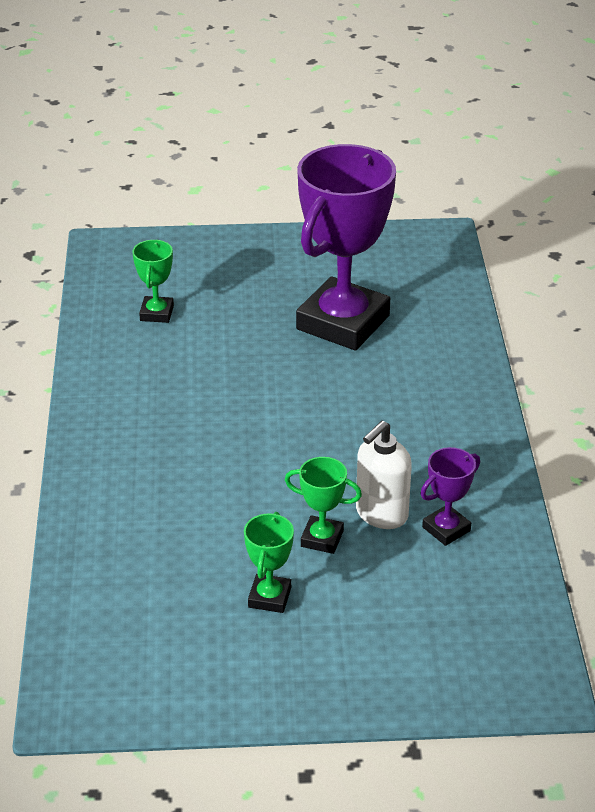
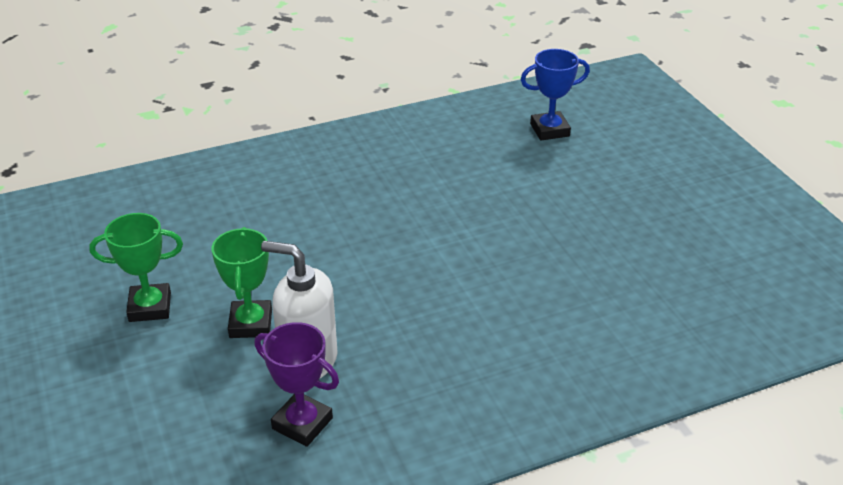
camera: 70 degrees right, 0 degrees up
green trophy [132,240,174,323] -> blue trophy [521,49,590,140]
purple trophy [296,144,396,350] -> none

